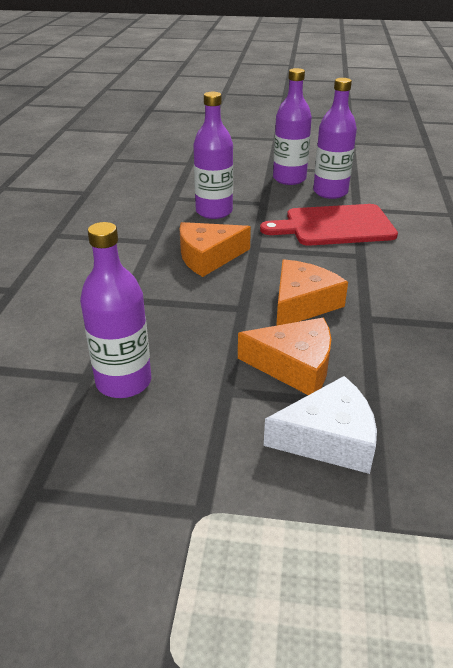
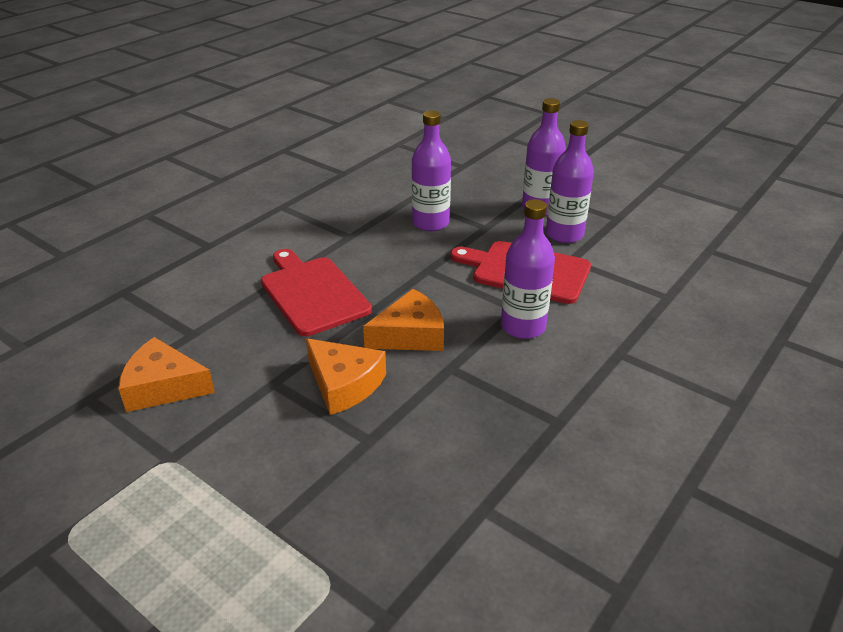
camera: 30 degrees right, 0 degrees up
purple bottle [80,222,151,398] -> purple bottle moved to [501,199,555,339]
orange cheese [180,222,251,277] -> orange cheese moved to [118,337,215,412]
white cheese [264,376,377,474] -> none
none -> red cutting board [261,249,372,336]

